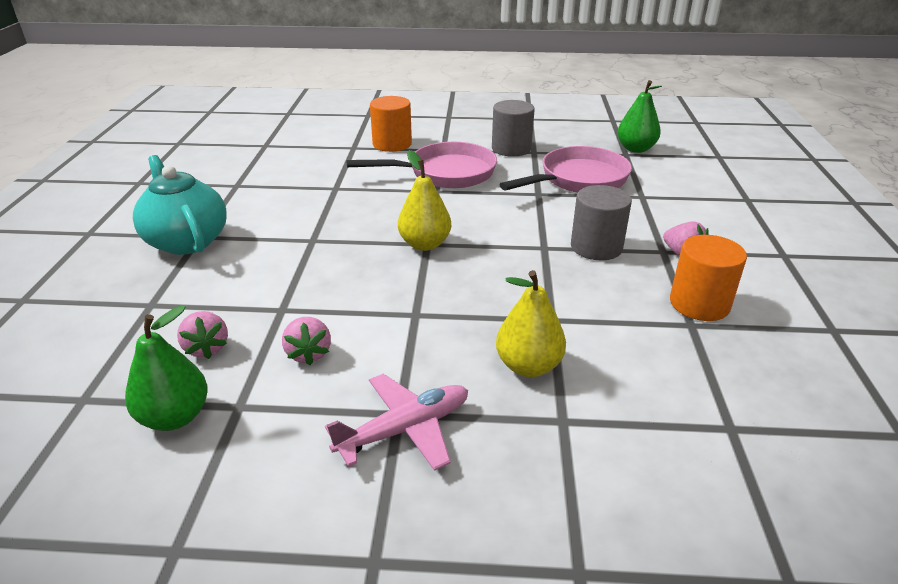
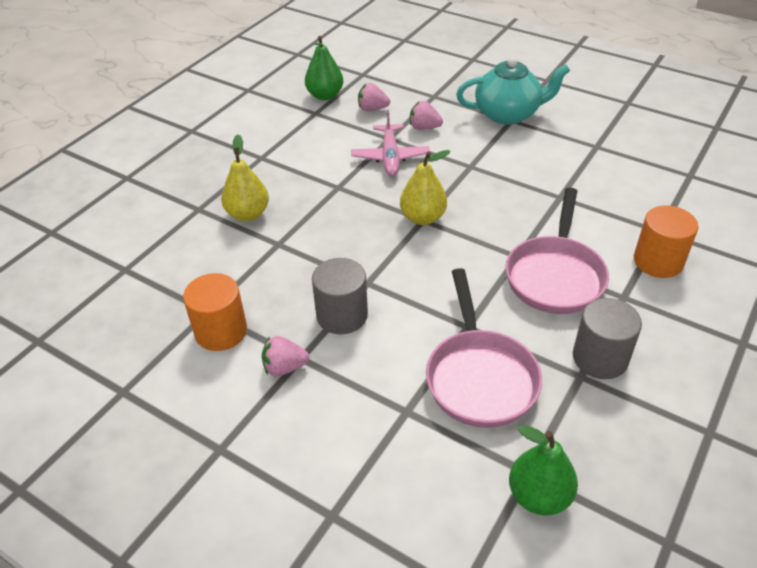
camera: 120 degrees right, 10 degrees up
pink strawberry [282,317,331,365] -> pink strawberry moved to [410,101,443,130]
pink plane [325,374,468,471] -> pink plane moved to [351,110,430,176]

